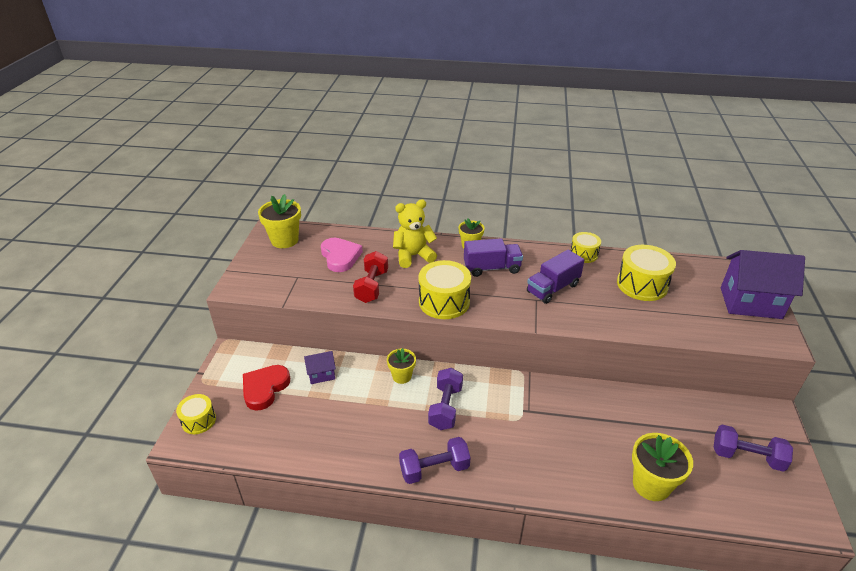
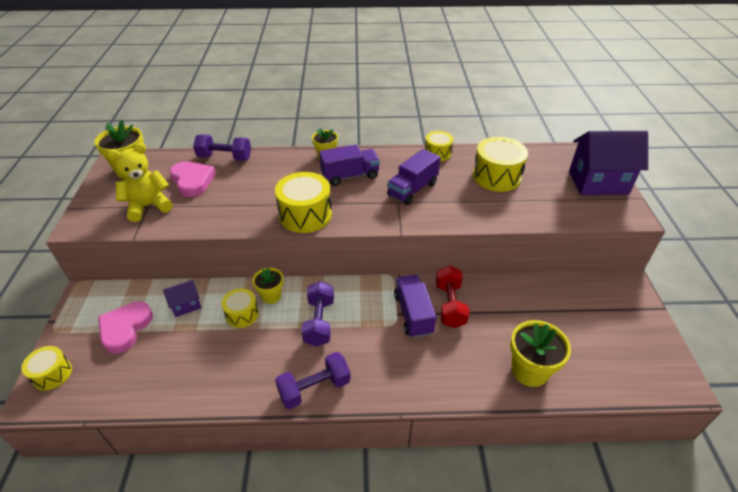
camera: 10 degrees left, 5 degrees up
red heart [243,365,290,411] -> pink heart [98,301,153,354]
red dumbbell [353,251,388,303] -> red dumbbell moved to [436,265,470,328]
yellow teddy bear [393,199,437,268] -> yellow teddy bear moved to [108,143,173,222]
purple dumbbell [714,425,793,472] -> purple dumbbell moved to [193,134,251,161]
none -> yellow drum [221,288,259,328]
none -> purple truck [394,275,436,338]

